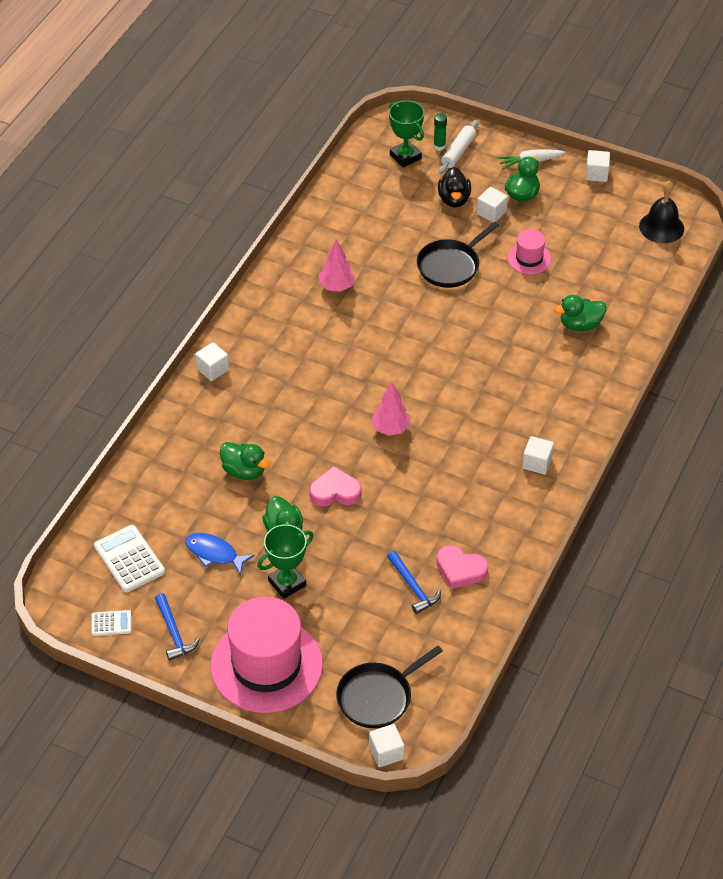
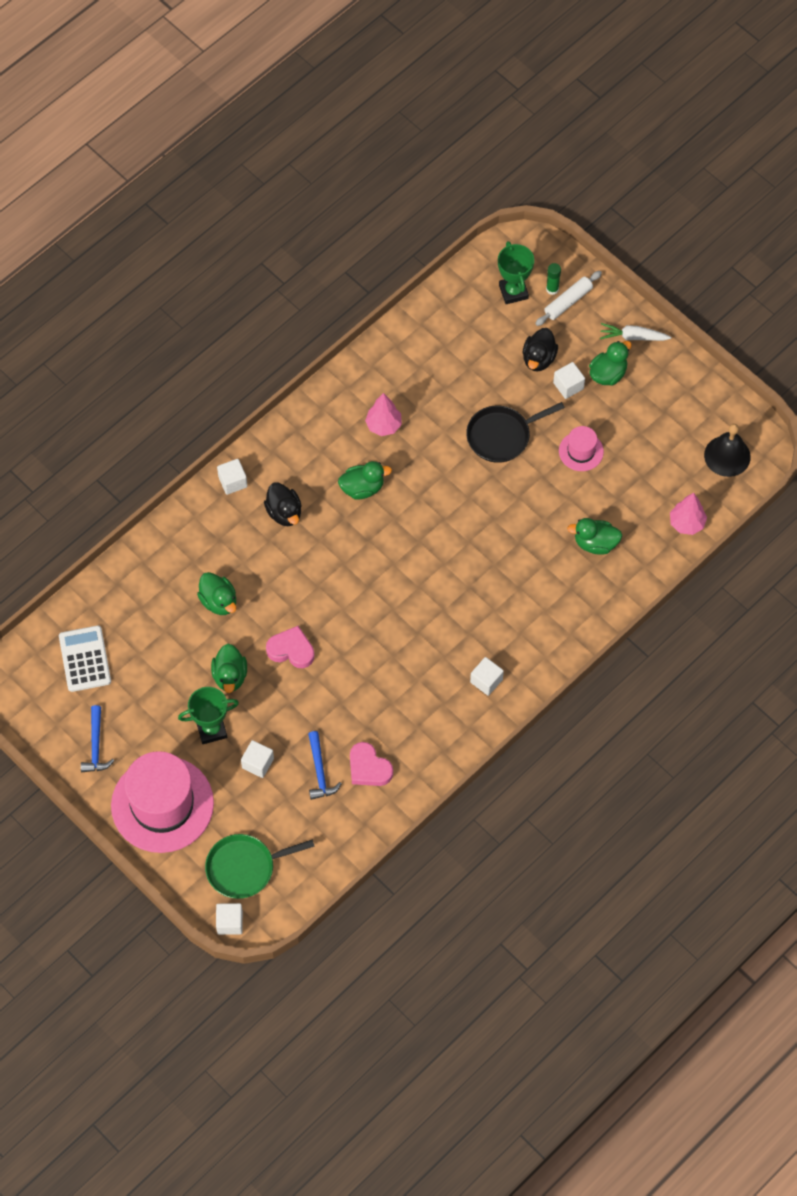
camera: 20 degrees right, 15 degrees up
white calculator [92,610,132,636] -> none
blue fish [185,533,254,575] -> none
black pan [336,646,443,728] -> green pan [205,834,315,899]
pink tree [371,382,410,436] -> pink tree moved to [670,493,707,535]
white cube [585,150,610,182] -> white cube moved to [241,740,274,778]
none -> black duck [264,482,302,526]
none -> green duck [338,461,392,499]

